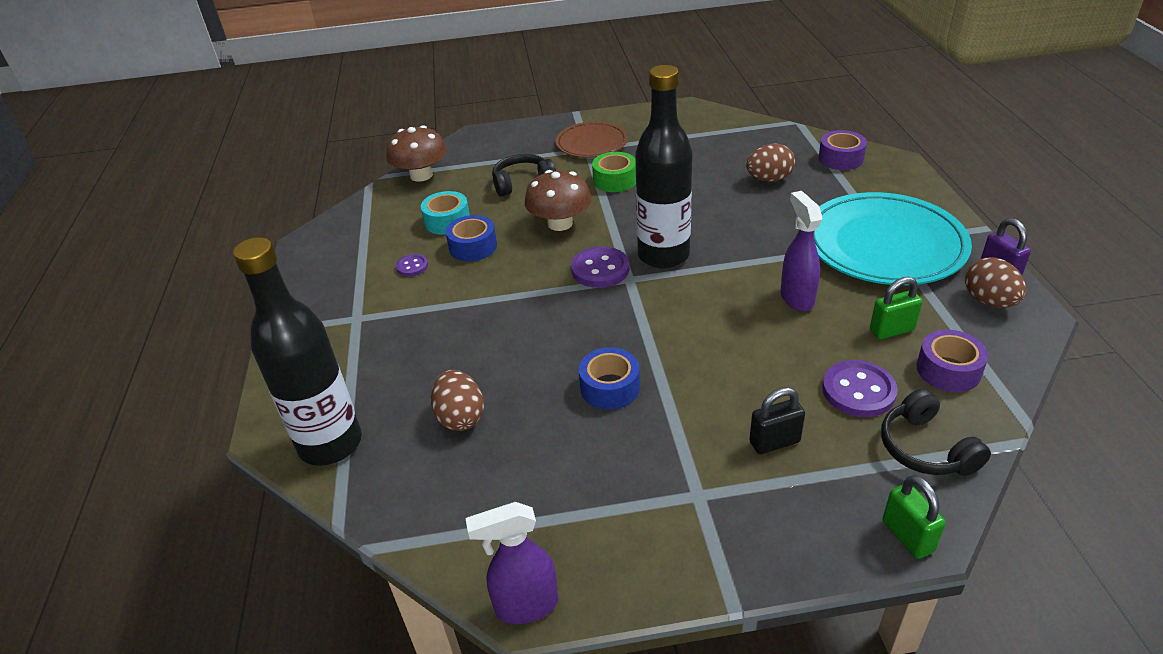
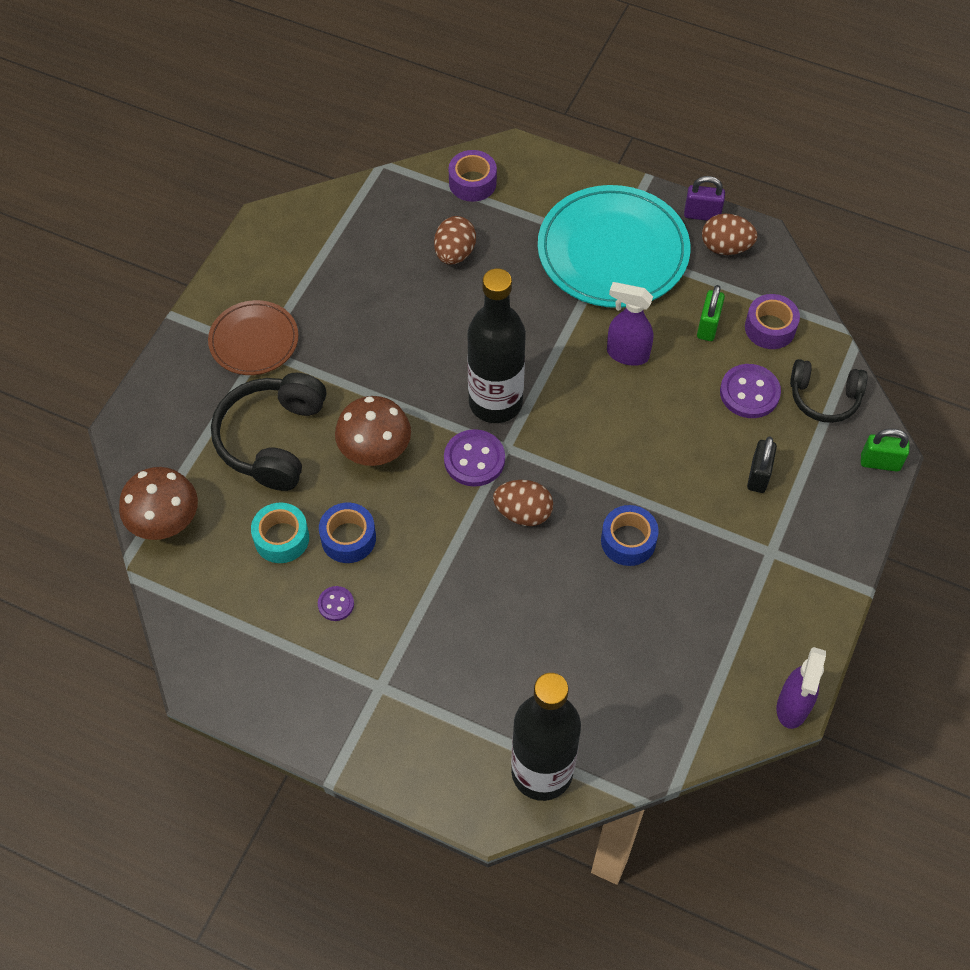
camera: 60 degrees left, 20 degrees up
brown egg [431,370,484,431] -> brown egg moved to [493,480,553,526]
black headphones [492,154,556,197] -> black headphones [211,373,326,491], size x1.56
green tape [592,152,636,192] -> none

